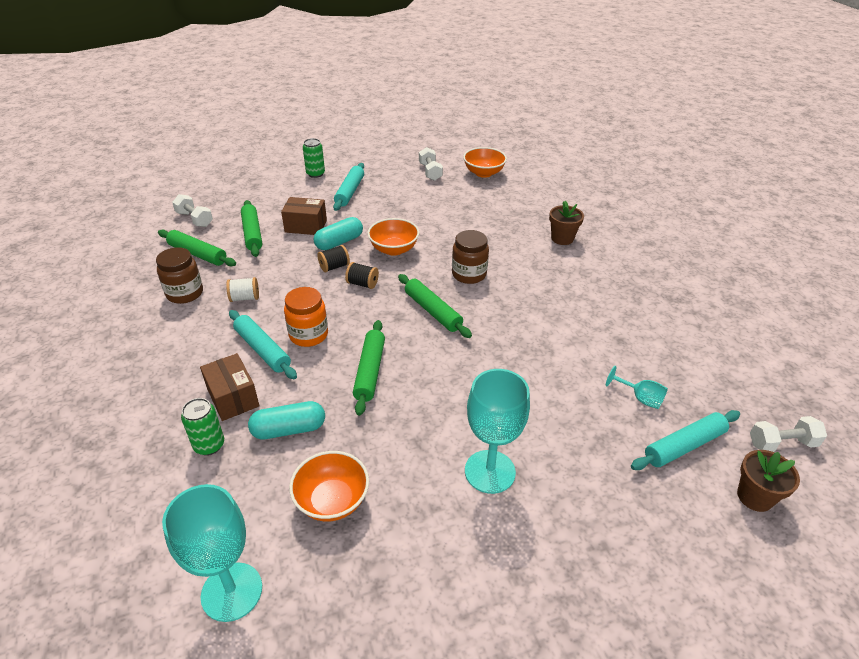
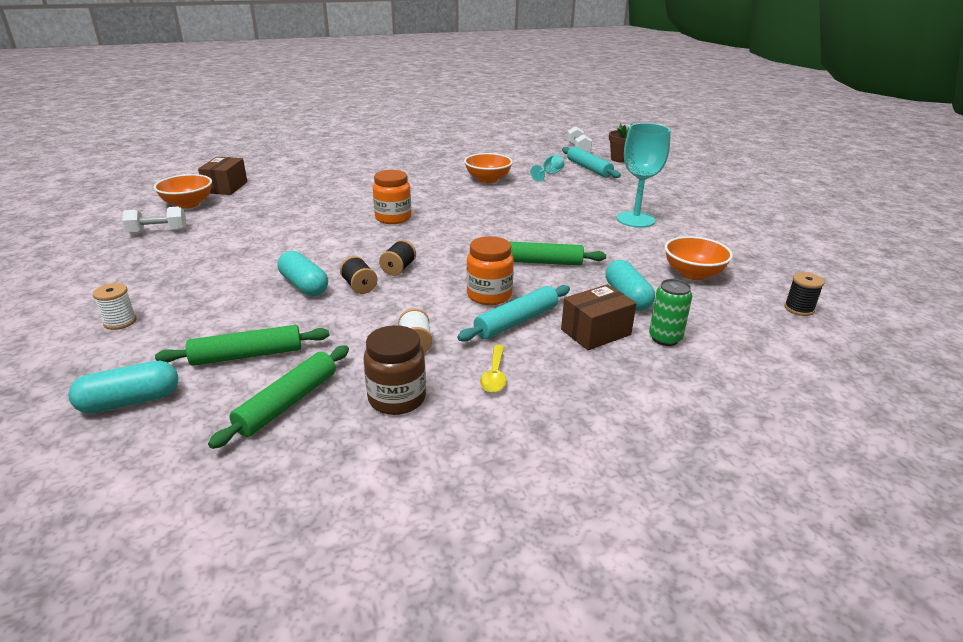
camera: 90 degrees left, 10 degrees down
turquoise goblet [162,484,262,622] -> black spool [784,272,824,316]
white dumbbell [172,194,213,227] -> none
brown box [281,197,327,235] -> brown box moved to [198,157,247,195]
green can [303,138,325,178] -> none
turquoise rolling pin [333,163,364,211] -> none
orange bowl [367,218,420,256] -> orange bowl moved to [464,153,513,183]
green rolling pin [398,274,472,338] -> none
brown jar [452,230,489,284] -> orange jar [373,170,411,224]
brown flower pot [549,201,584,245] -> none
none -> turquoise capsule [68,361,178,414]
none -> white spool [93,283,137,330]
none -> yellow spoon [480,345,507,393]

